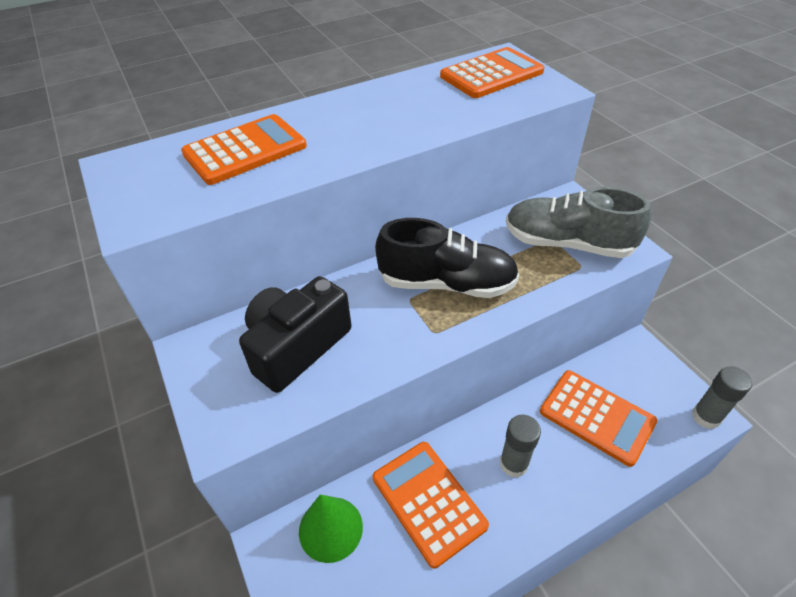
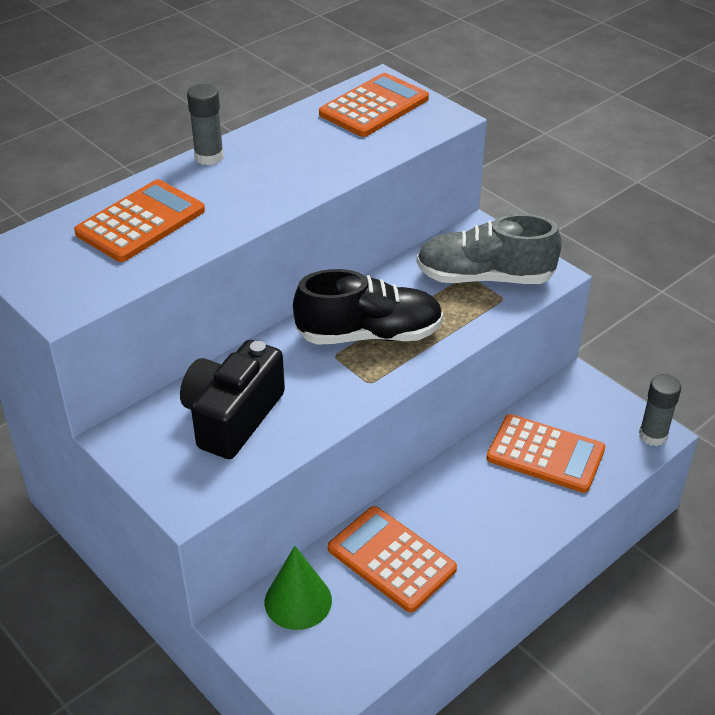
camera: 15 degrees left, 5 degrees down
grey glue stick [500,415,541,478] -> grey glue stick moved to [187,84,224,165]

